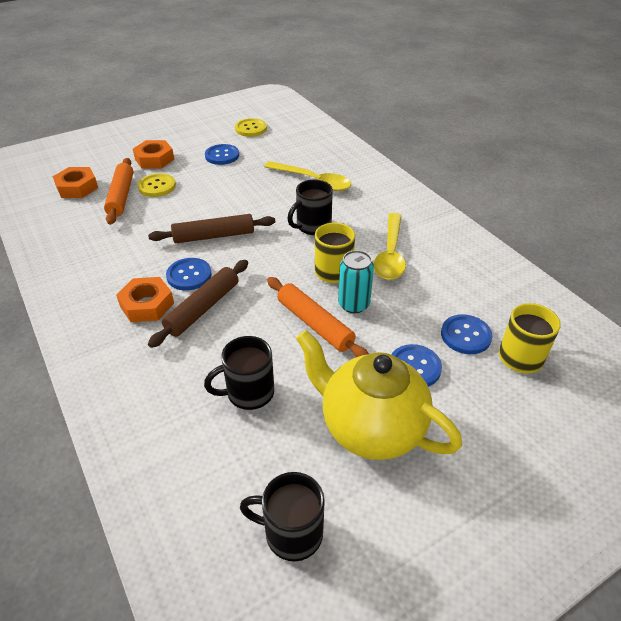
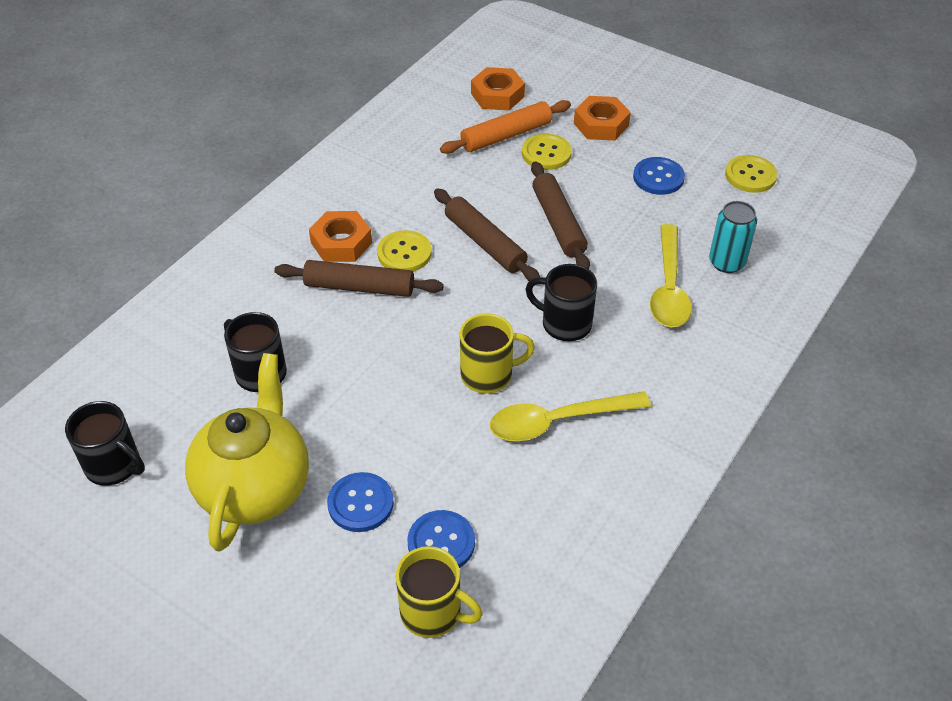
camera: 65 degrees right, 5 degrees up
blue button [166,258,212,291] -> yellow button [377,230,432,272]
black mug [240,472,325,561] -> black mug turned 135 degrees clockwise [65,401,145,486]
orange rolling pin [267,277,369,357] -> none
turquoise can [338,250,374,313] -> turquoise can moved to [709,201,757,273]
none -> brown rolling pin [531,161,590,269]

